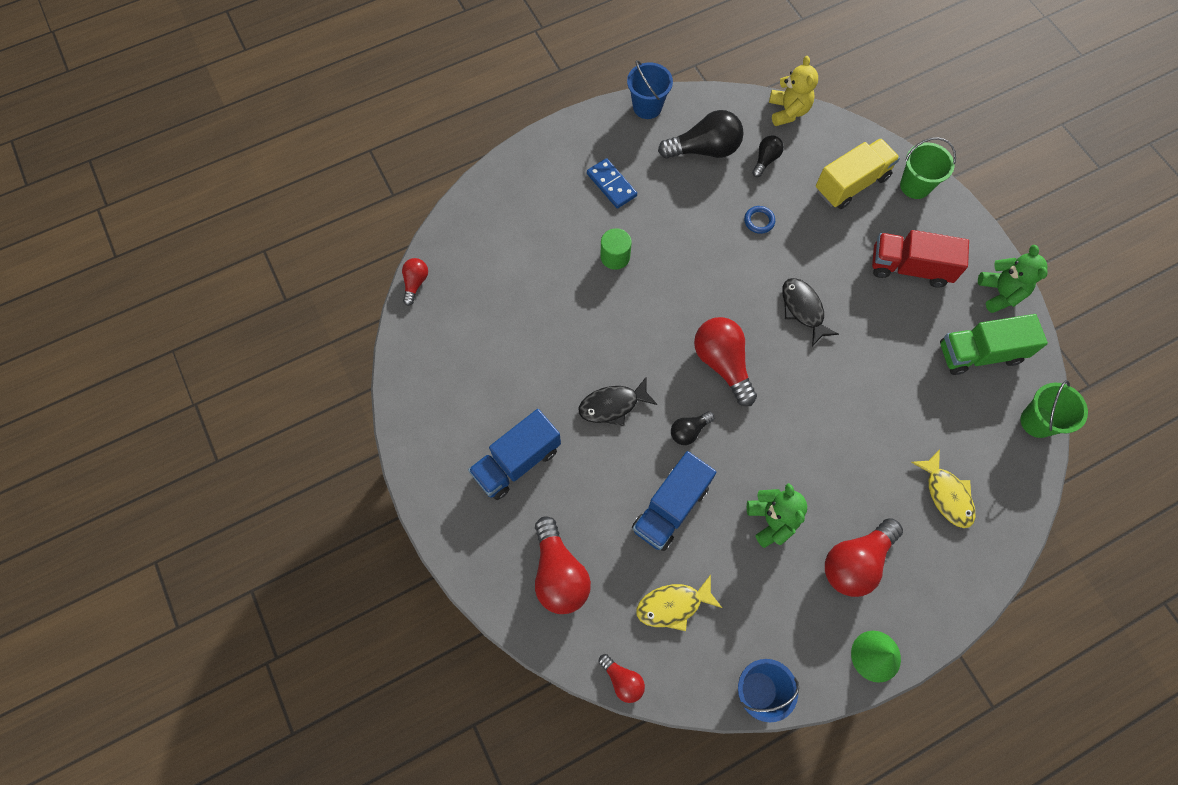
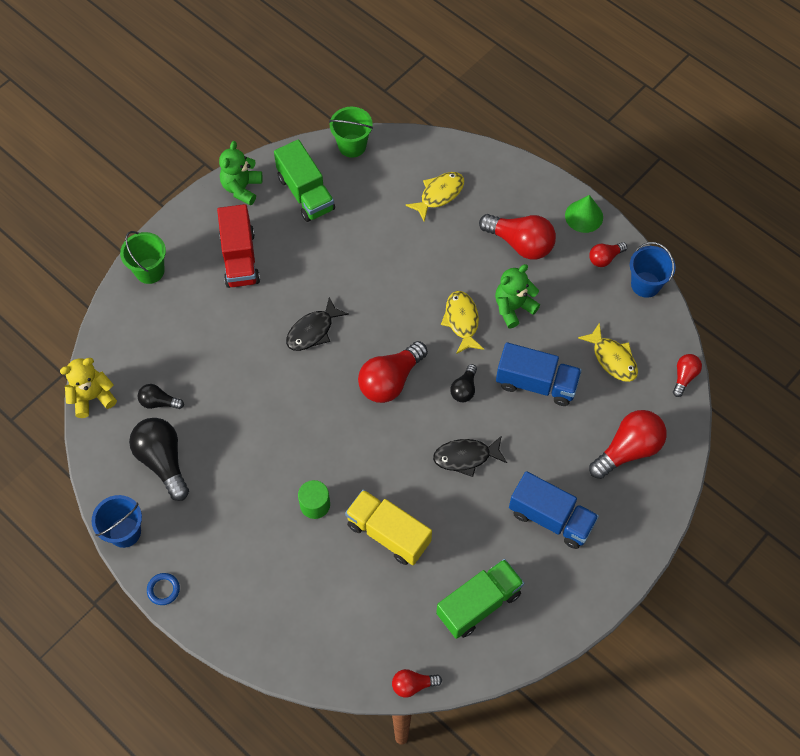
camera: 110 degrees left, 5 degrees down
black fish [579,377,657,426] -> black fish turned 120 degrees clockwise [433,436,507,477]
blue domino [587,158,637,208] -> none
black light bulb [671,411,714,445] -> black light bulb turned 75 degrees clockwise [450,364,477,402]
blue ring [744,206,775,234] -> blue ring moved to [147,573,180,605]
yellow truck [816,138,900,209] -> yellow truck moved to [345,489,432,565]
green teddy bear [978,245,1048,313] -> green teddy bear turned 45 degrees counterclockwise [219,141,263,205]
none -> green truck [436,559,524,639]
none -> yellow fish [441,291,484,354]
none -> red light bulb [589,242,627,267]

